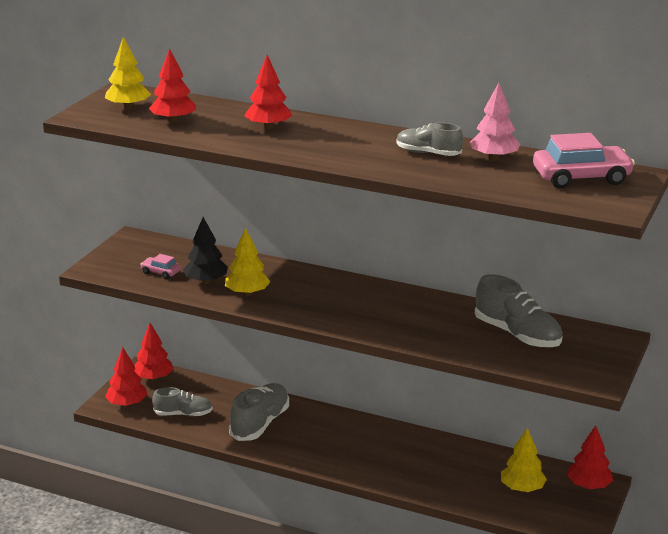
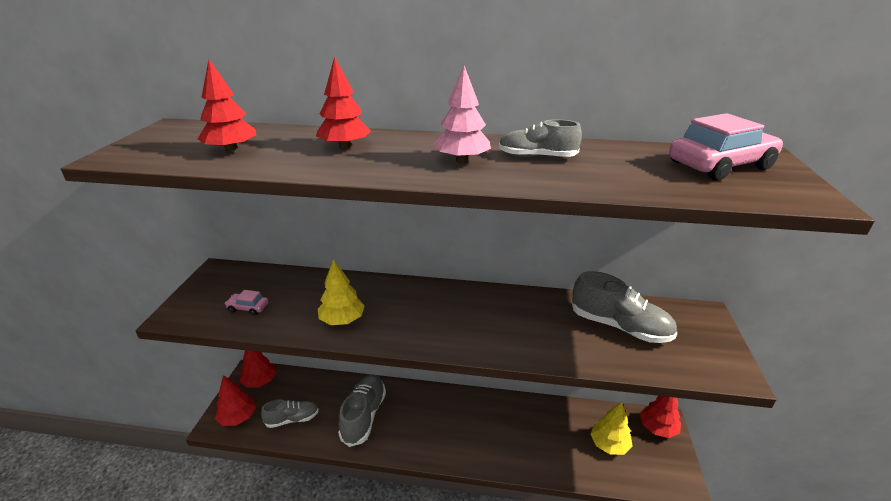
camera: 15 degrees left, 5 degrees up
yellow tree [105,36,151,109] -> none
black tree [183,217,228,284] -> none
pink tree [470,83,520,161] -> pink tree moved to [433,66,491,163]

